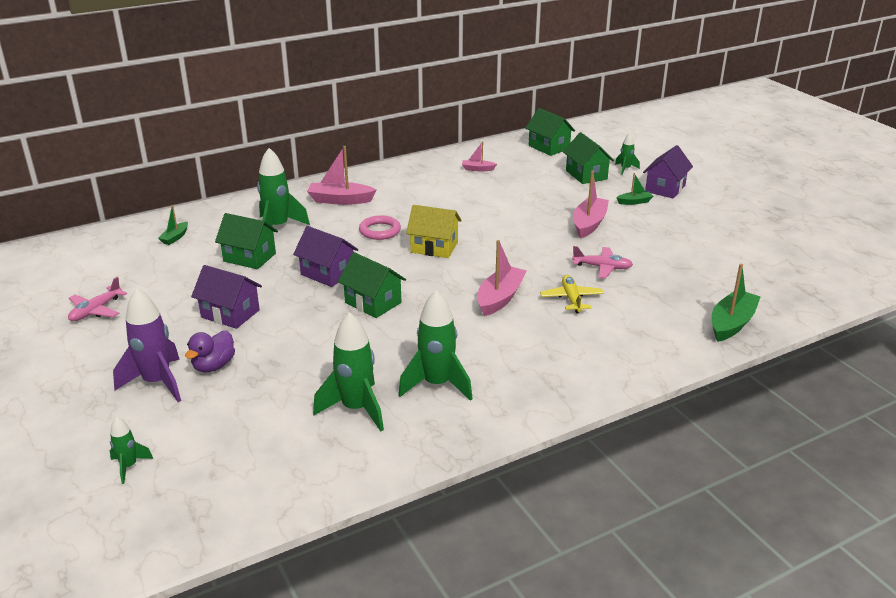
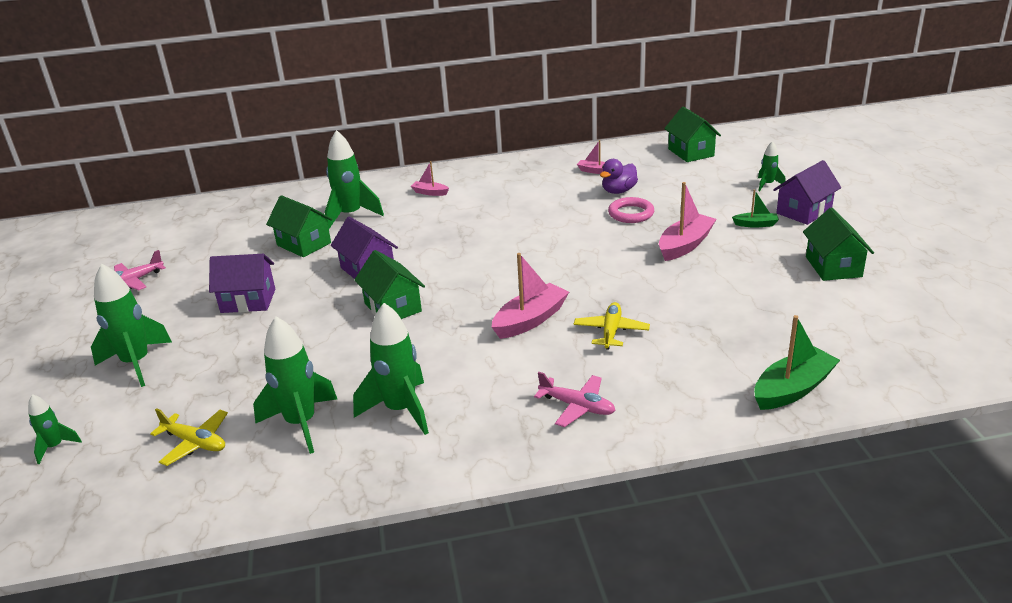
camera: 20 degrees right, 0 degrees up
purple rocket [113,288,181,402] -> green rocket [91,263,172,387]
green boat [158,205,188,245] -> none
purple duck [185,330,235,372] -> purple duck moved to [600,159,638,194]
purple house [191,265,262,329] -> purple house turned 45 degrees counterclockwise [209,254,275,313]
pink boat [307,146,377,205] -> pink boat [411,161,449,196], size x0.54
pink ring [359,215,401,240] -> pink ring moved to [608,197,654,223]
yellow house [406,205,462,258] -> none
green house [563,132,614,184] -> green house moved to [803,208,874,281]
pink plane [572,246,633,278] -> pink plane moved to [534,372,616,427]
none -> yellow plane [150,408,228,466]

